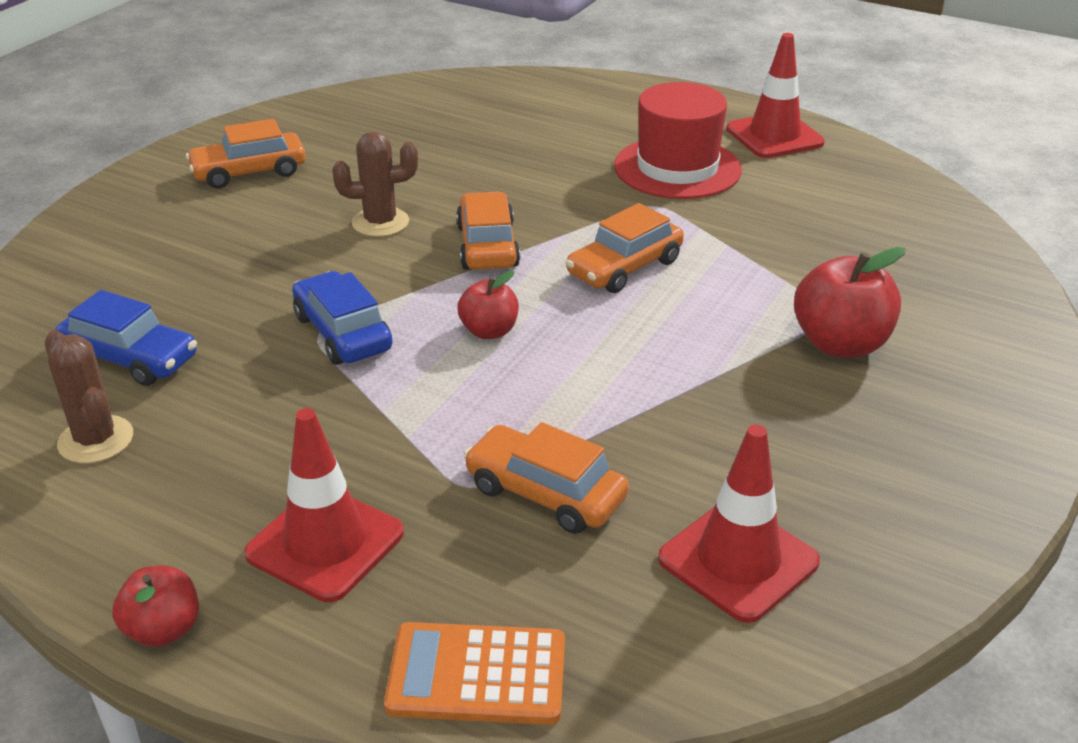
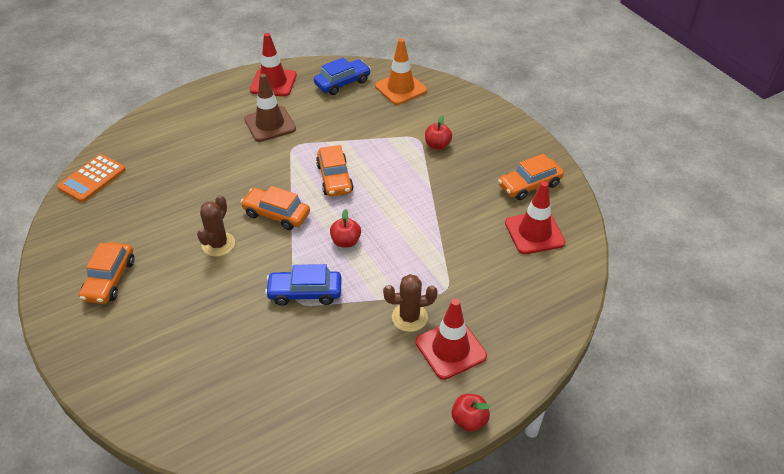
camera: 60 degrees left, 10 degrees up
brown cactus [45,330,133,464] -> brown cactus moved to [383,274,438,332]
blue car [55,290,197,386] -> blue car moved to [314,57,371,95]
orange calculator [384,622,565,725] -> orange calculator moved to [57,154,126,202]
orange car [464,422,629,534] -> orange car moved to [498,154,564,200]
red hat [614,82,742,199] -> brown traffic cone [244,74,296,142]
red apple [794,247,906,358] -> red apple [425,115,452,150], size x0.60
none -> orange traffic cone [375,38,427,105]

